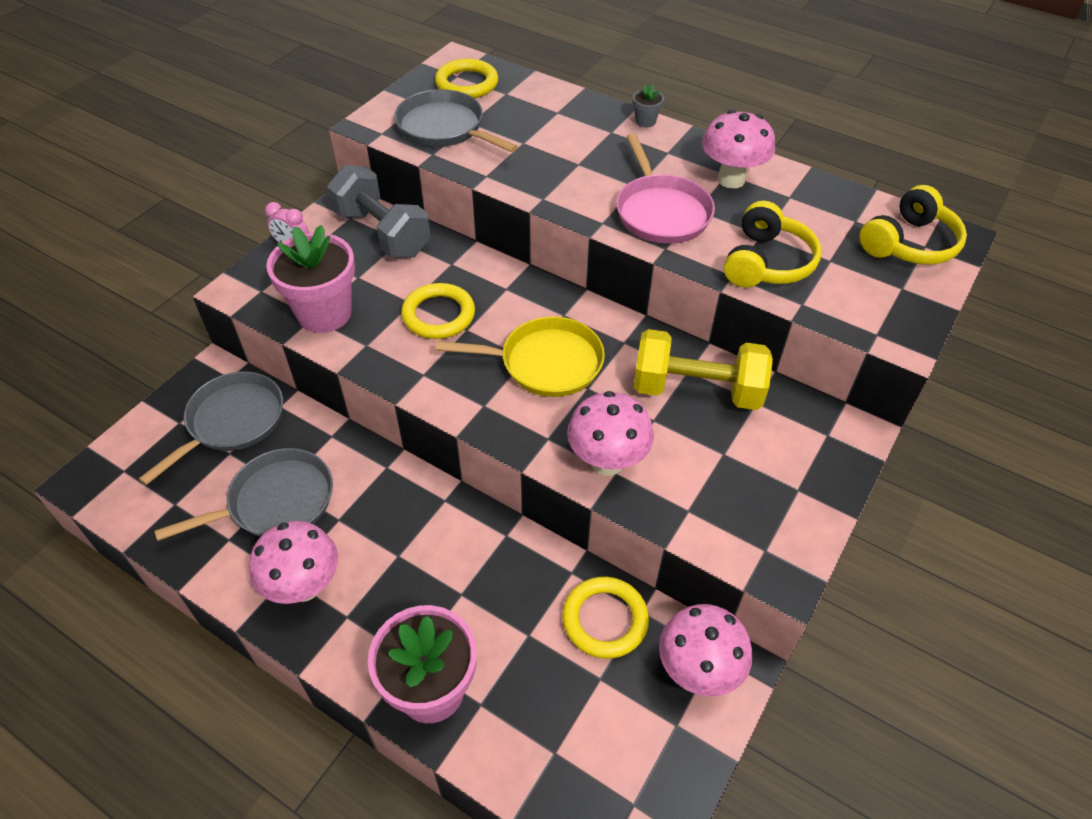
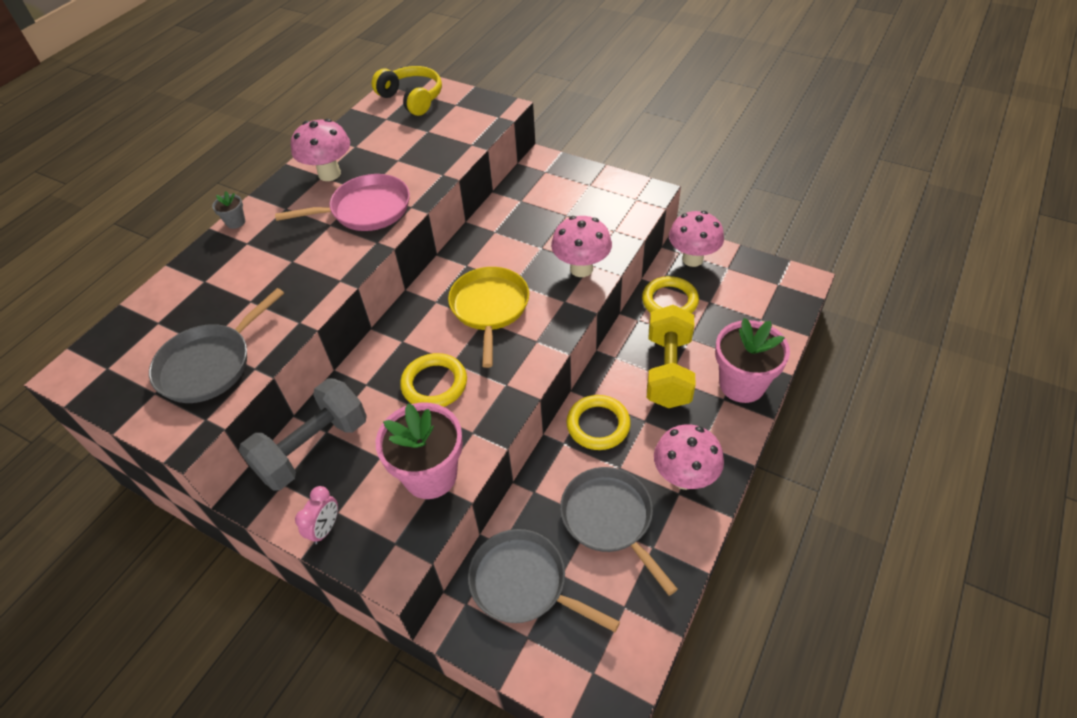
camera: 90 degrees left, 0 degrees up
yellow ring [435,59,498,98] -> yellow ring moved to [566,395,631,450]
yellow dumbbell [634,329,773,410] -> yellow dumbbell moved to [647,305,695,408]
yellow headphones [724,201,822,287] -> none

